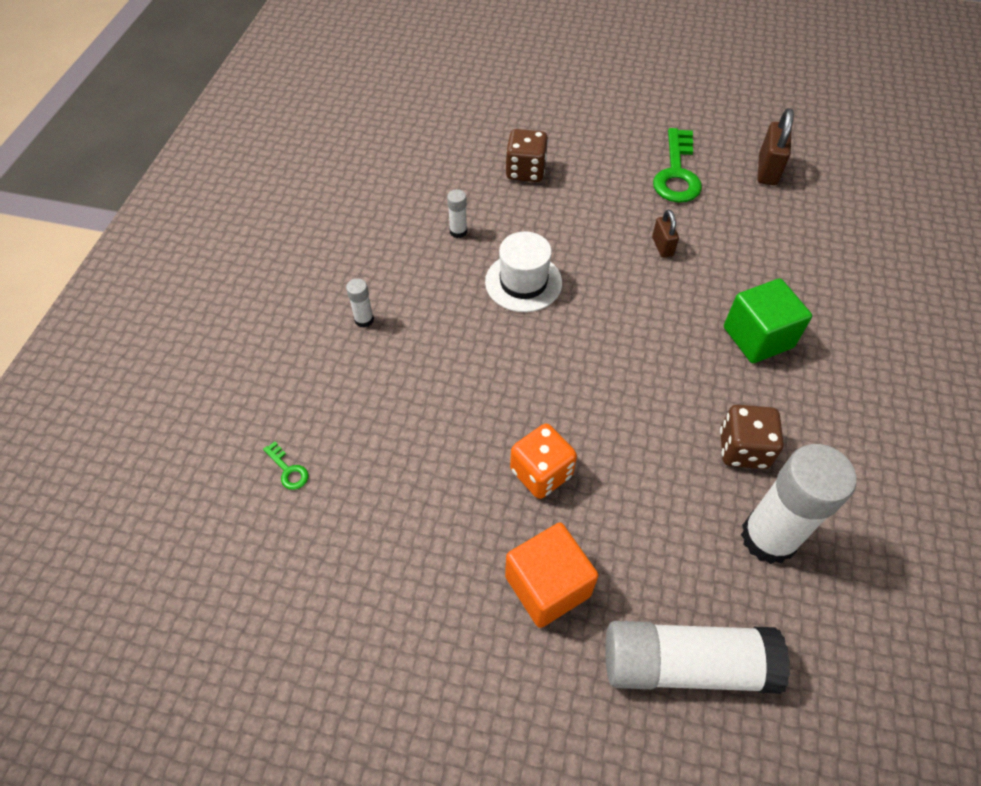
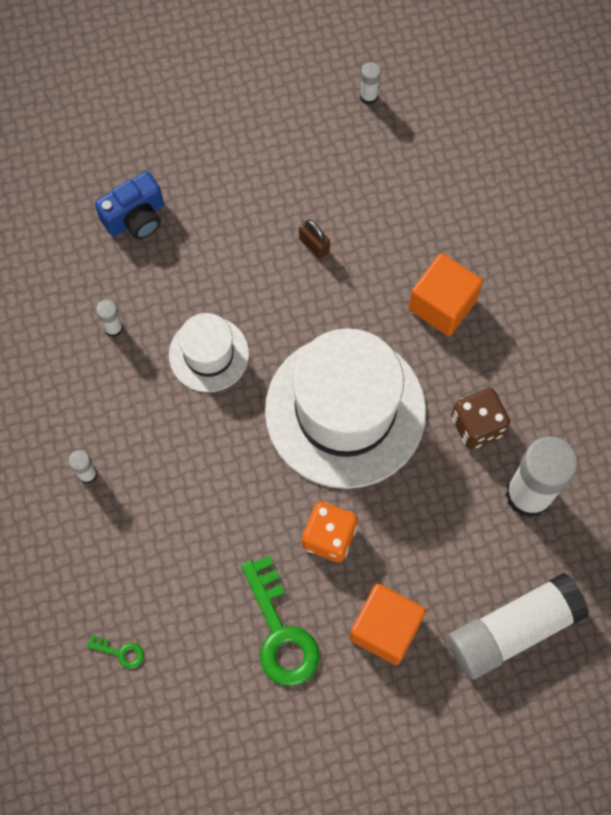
camera: 30 degrees left, 15 degrees up
brown dice [506,129,548,182] -> blue camera [95,171,164,239]
green key [653,128,702,203] -> green key moved to [241,555,320,686]
green cube [724,278,812,363] -> orange cube [408,253,483,336]
brown padlock [758,108,794,185] -> white glue stick [360,62,381,105]
none -> white hat [265,328,426,489]

